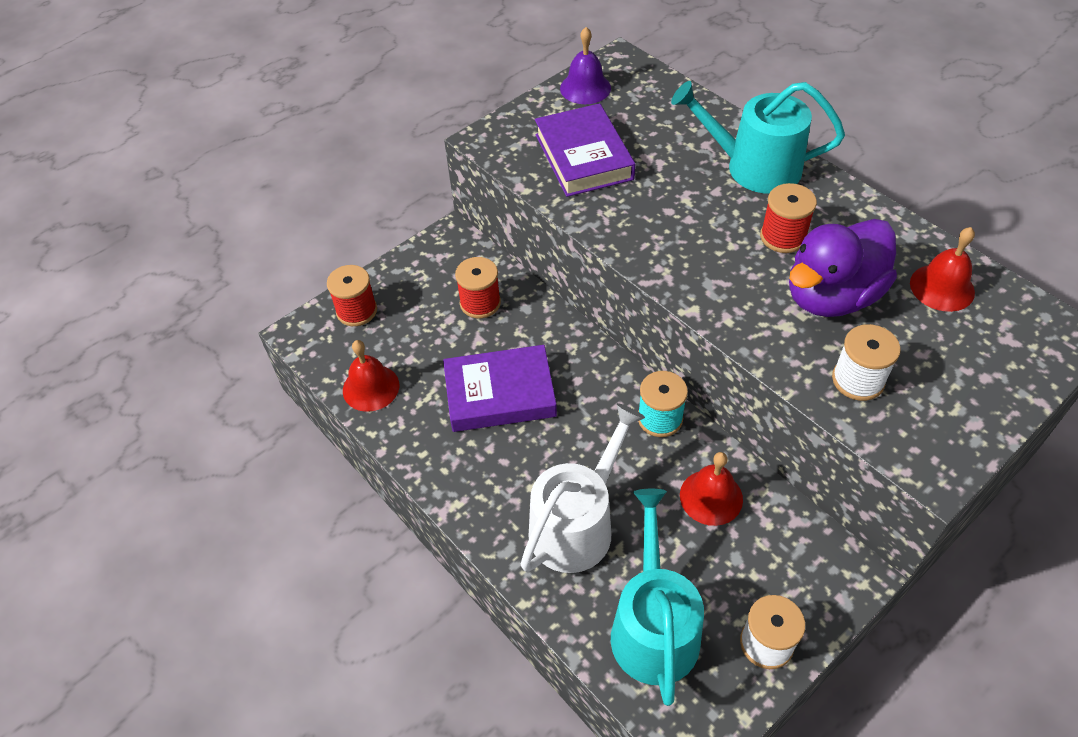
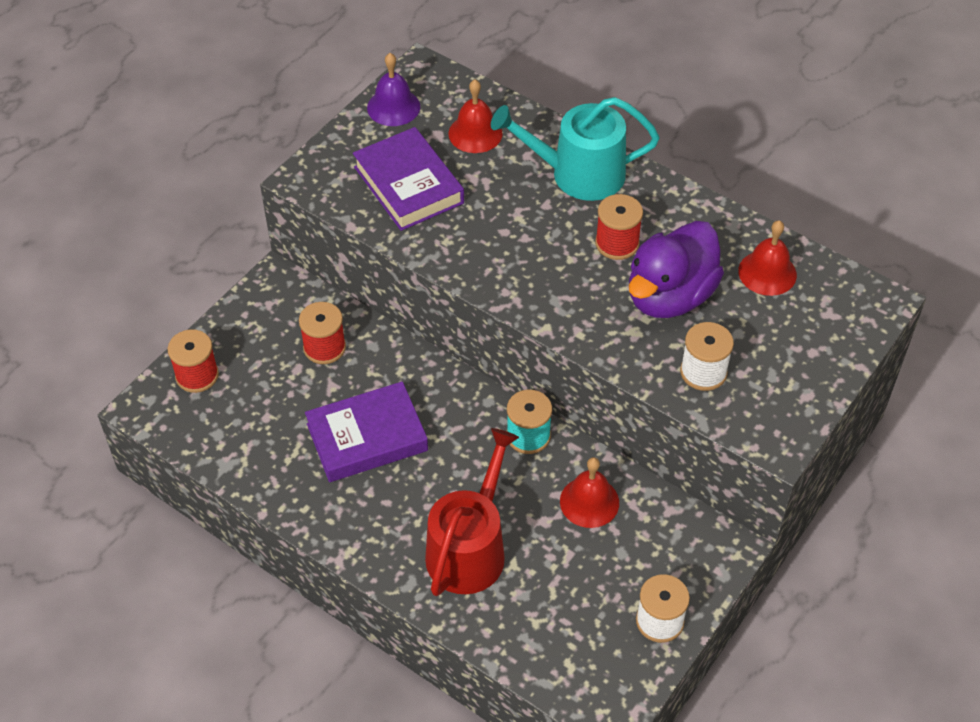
camera: 15 degrees left, 0 degrees up
red bell [343,340,399,412] -> red bell moved to [448,79,503,153]
white watering can [521,403,645,573] -> red watering can [425,428,519,596]
turquoise watering can [611,489,704,706] -> none

